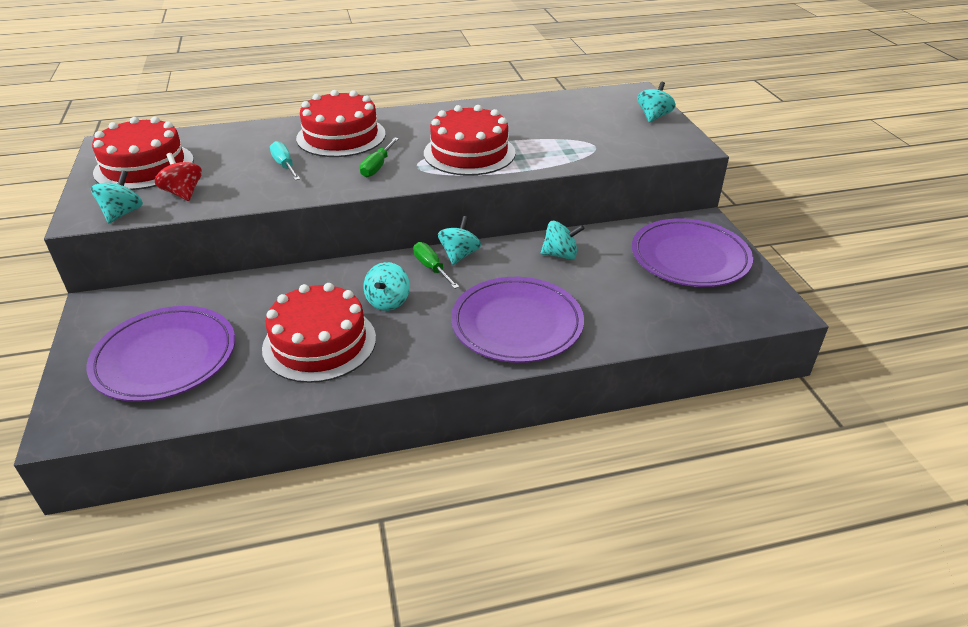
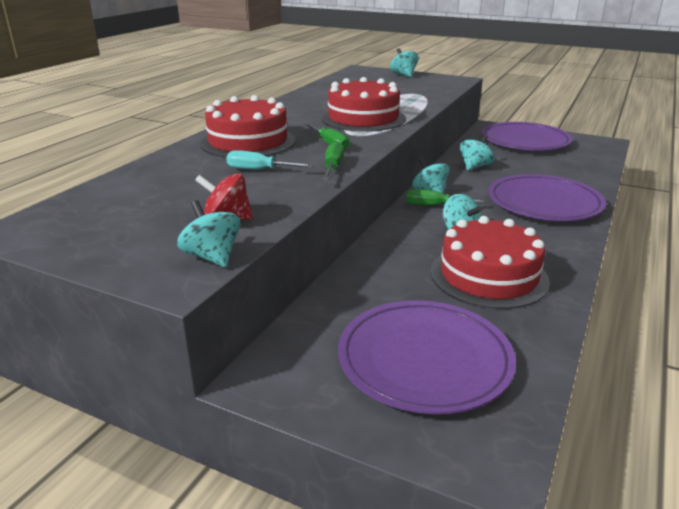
camera: 50 degrees left, 10 degrees down
red cake [92,117,194,190] -> none
none -> green screwdriver [322,142,344,180]

